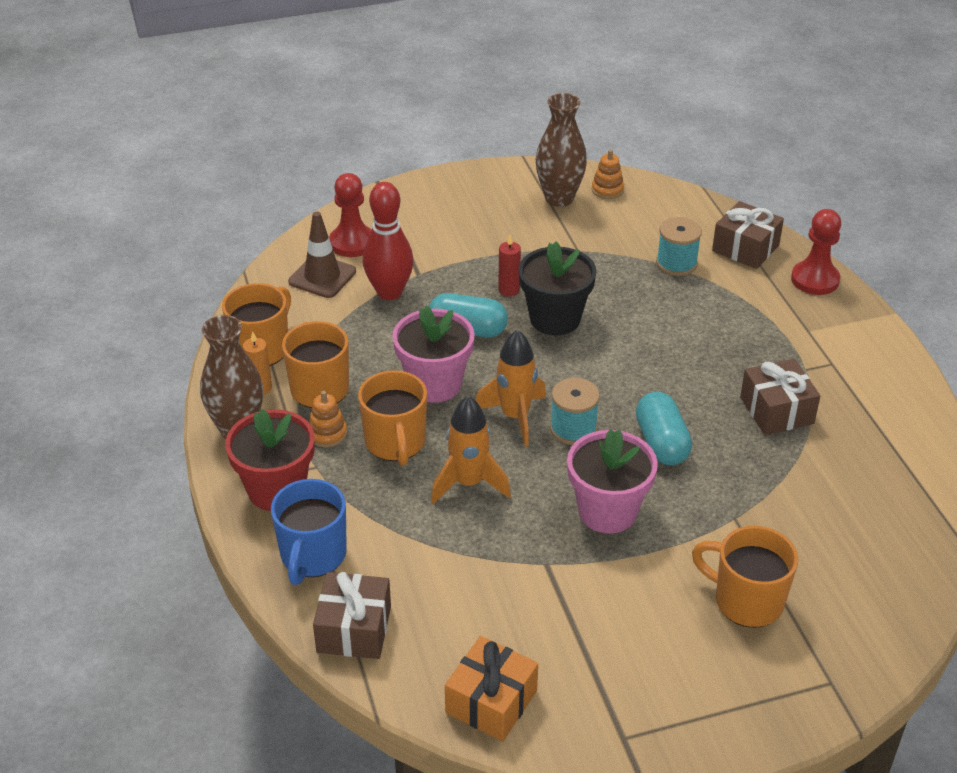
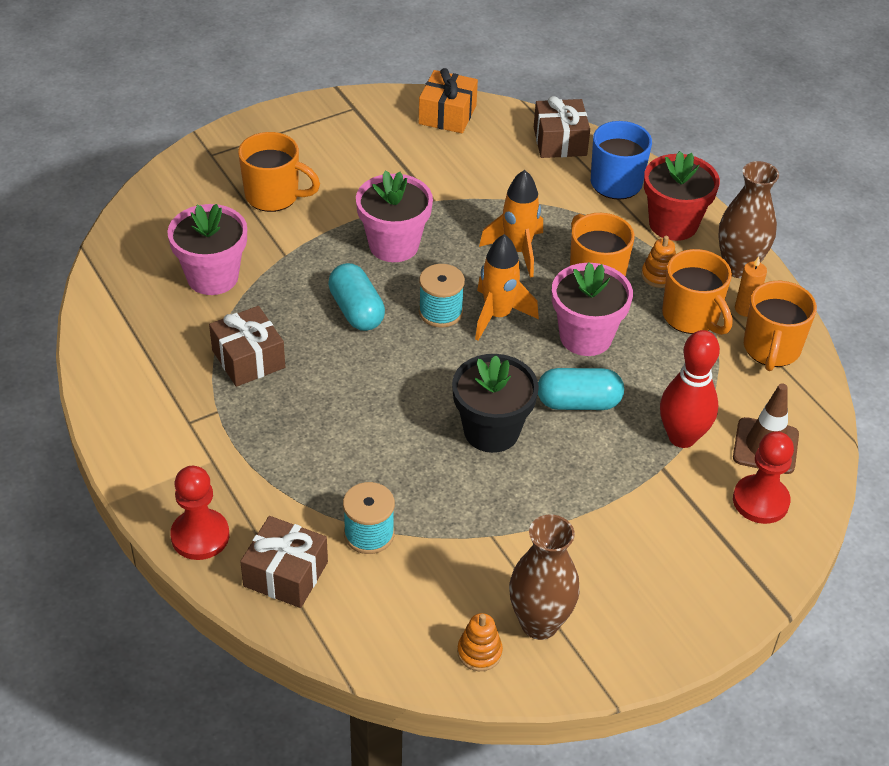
camera: 165 degrees right, 5 degrees up
red candle [498,235,521,297] -> none
none -> pink flower pot [167,204,247,295]

